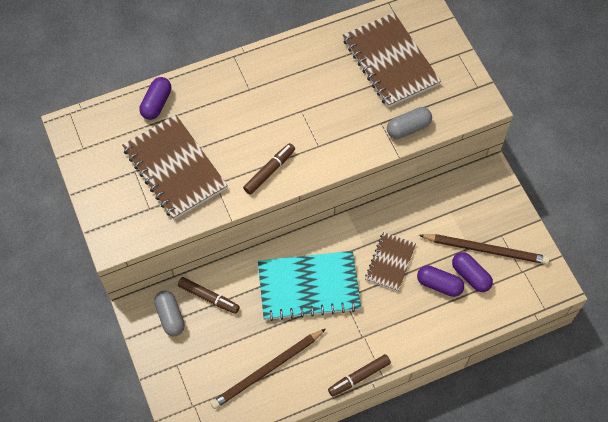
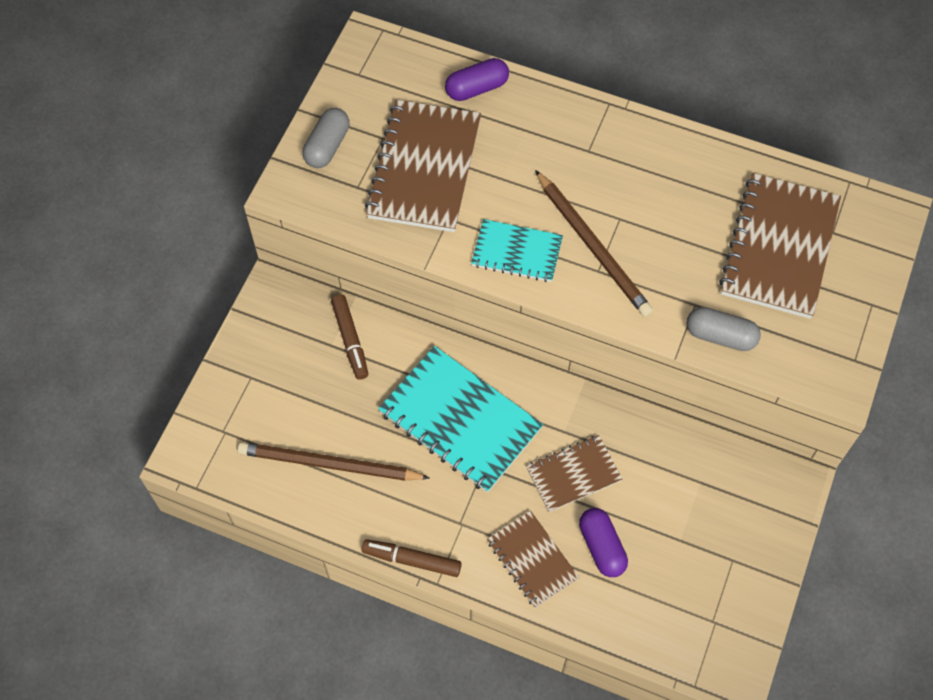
camera: 45 degrees right, 0 degrees up
grey capsule [154,290,185,336] -> grey capsule moved to [303,108,350,168]
brown marker [243,143,295,195] -> turquoise notebook [471,219,563,282]
brown pencil [419,234,550,264] -> brown pencil moved to [535,170,653,317]
purple capsule [452,252,493,292] -> none
none -> brown notebook [487,511,579,608]

